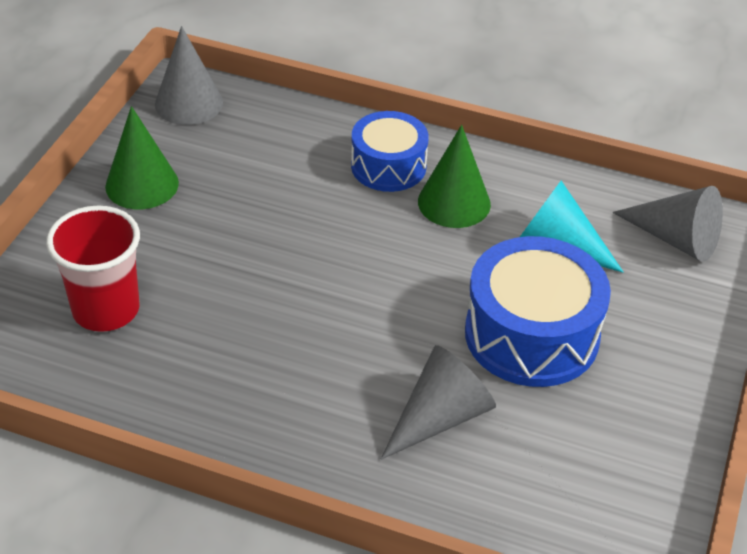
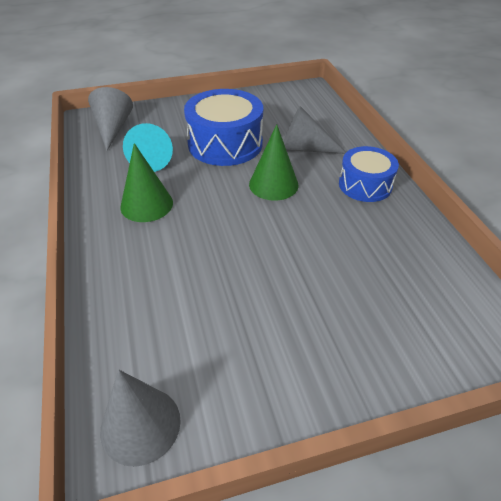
camera: 125 degrees left, 0 degrees up
red cup [46,205,140,332] -> none
green cone [105,106,179,209] -> green cone moved to [249,124,299,201]
blue drum [351,111,429,192] -> blue drum moved to [339,146,399,202]

